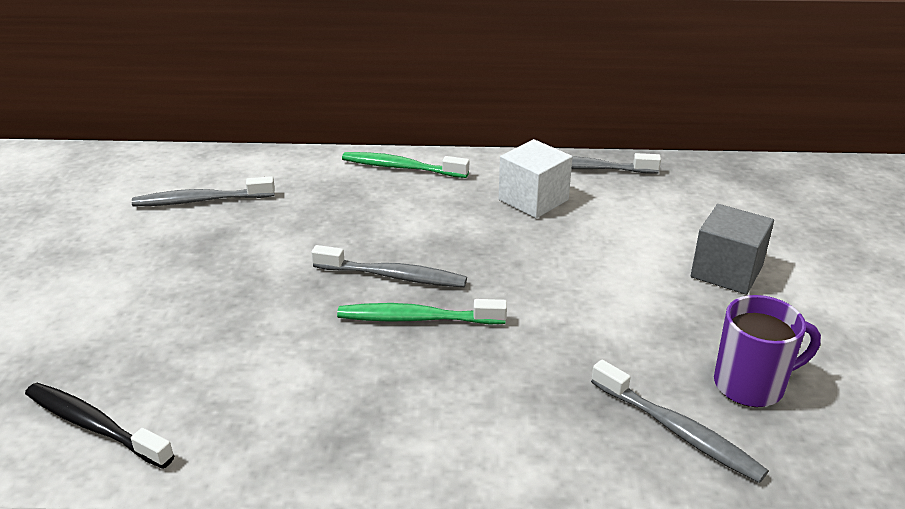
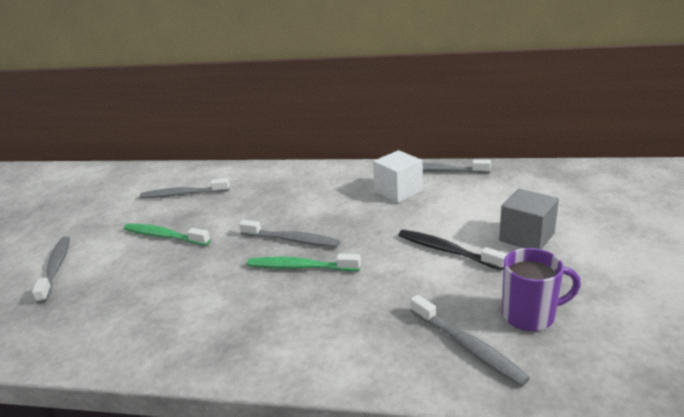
camera: 10 degrees right, 5 degrees down
black toothbrush [25,383,175,469] -> black toothbrush moved to [399,230,507,270]
green toothbrush [342,152,469,178] -> green toothbrush moved to [124,224,210,246]
none -> grey toothbrush [32,237,70,304]

